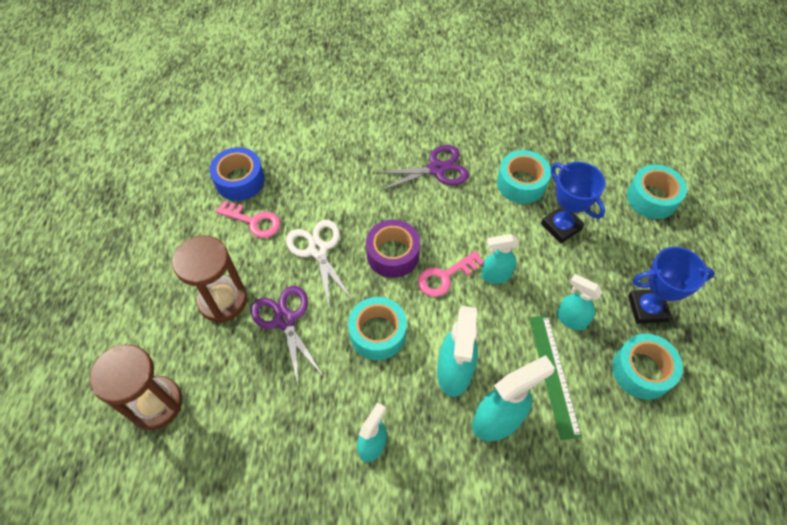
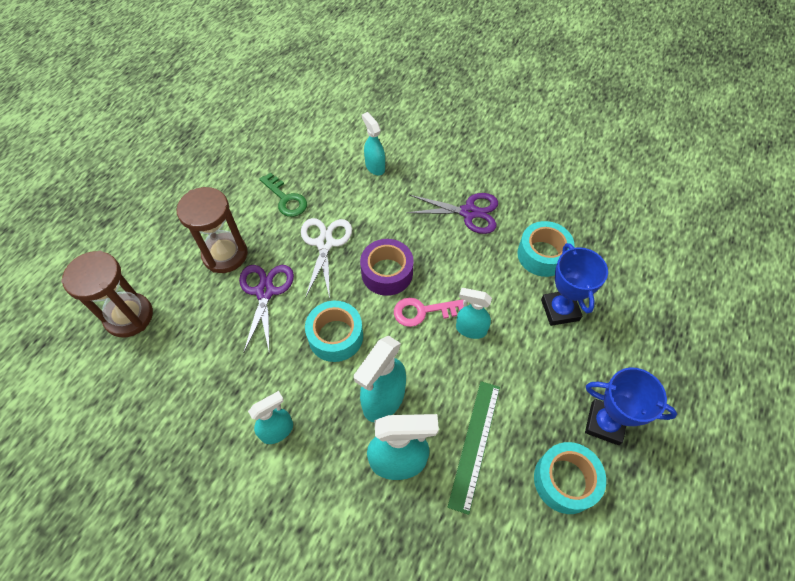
camera: 25 degrees right, 0 degrees up
blue tape [210,147,265,201] -> none
pink key [216,201,280,238] -> green key [259,172,307,217]
turquoise spray bottle [557,274,603,330] -> turquoise spray bottle moved to [362,112,385,176]
turquoise tape [627,164,687,219] -> none

